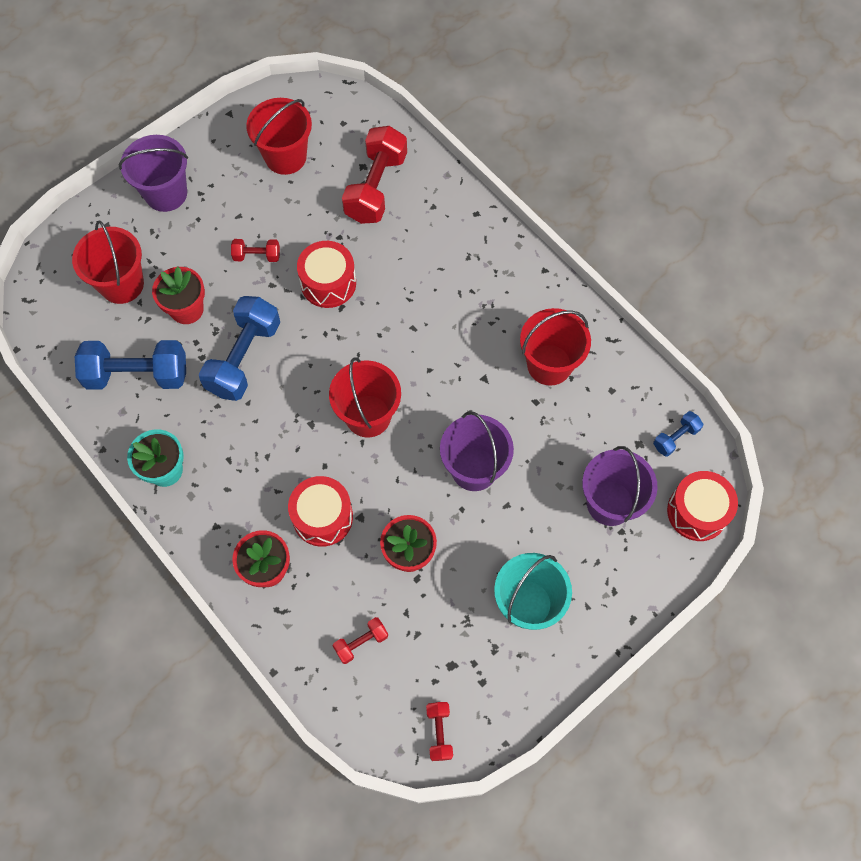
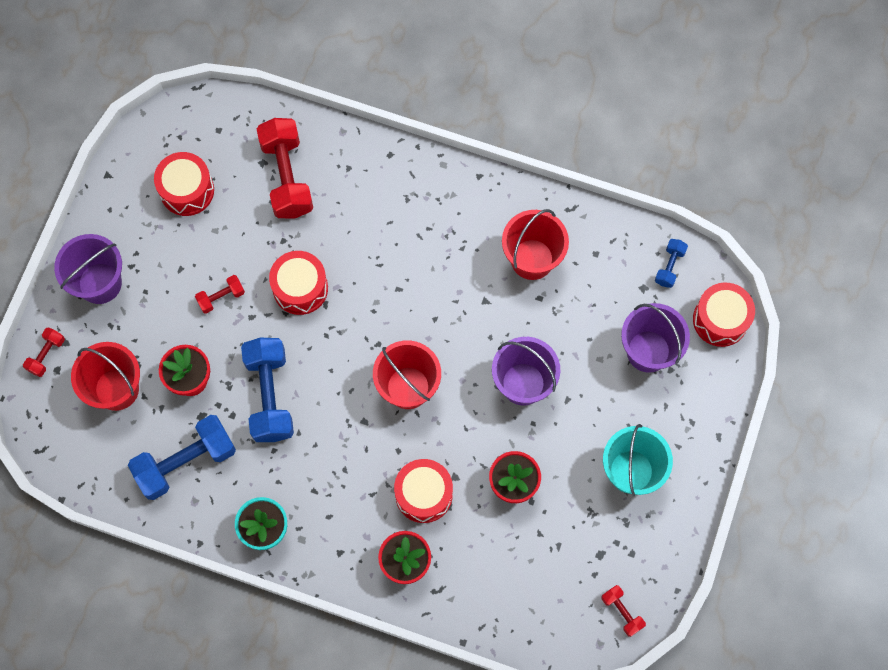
camera: 30 degrees left, 5 degrees up
red bucket [246,98,312,175] -> red drum [154,152,214,216]
red dumbbell [333,617,388,664] -> red dumbbell moved to [23,327,65,377]

